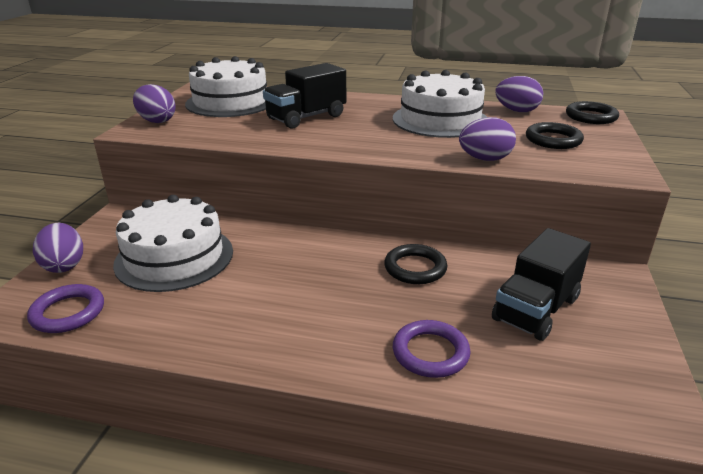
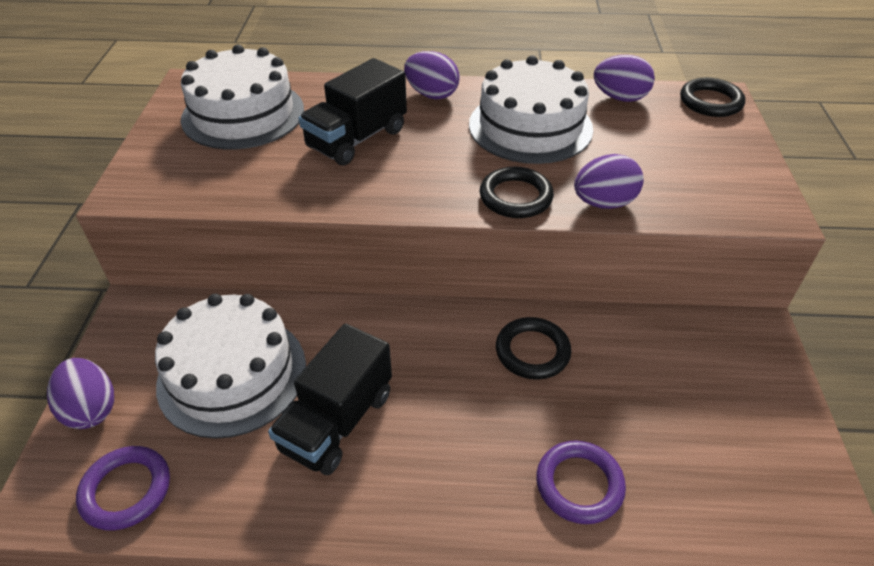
camera: 10 degrees left, 15 degrees up
purple egg [133,84,176,123] -> purple egg moved to [404,51,460,100]
black truck [492,228,591,341] -> black truck moved to [268,323,392,475]
black ring [526,122,584,149] -> black ring moved to [480,167,554,218]

